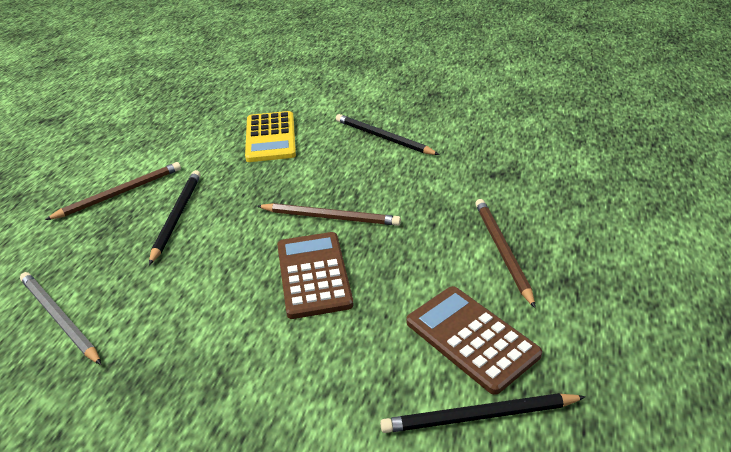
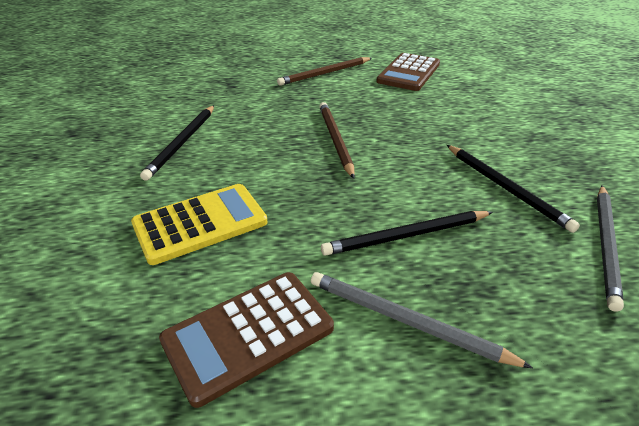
camera: 115 degrees left, 0 degrees up
brown pencil [45,162,181,220] -> grey pencil [311,272,533,368]
brown calculator [277,232,354,319] -> brown calculator moved to [159,272,334,408]
black pencil [380,393,586,433] -> black pencil moved to [447,145,580,233]

